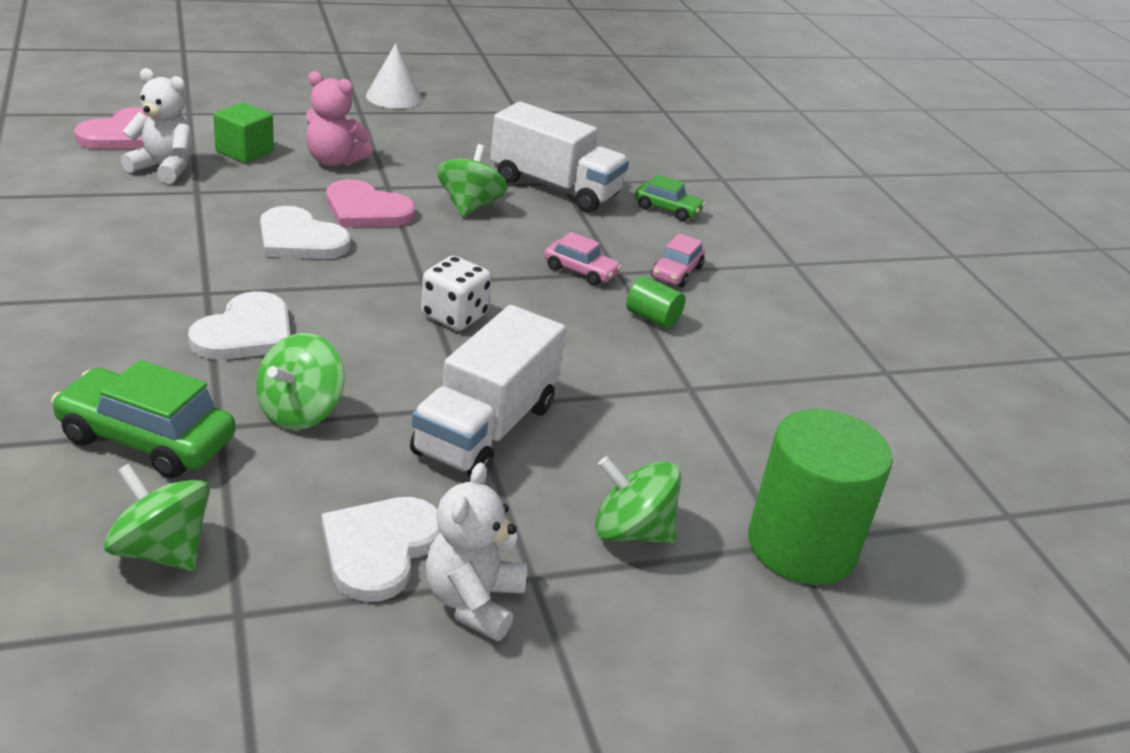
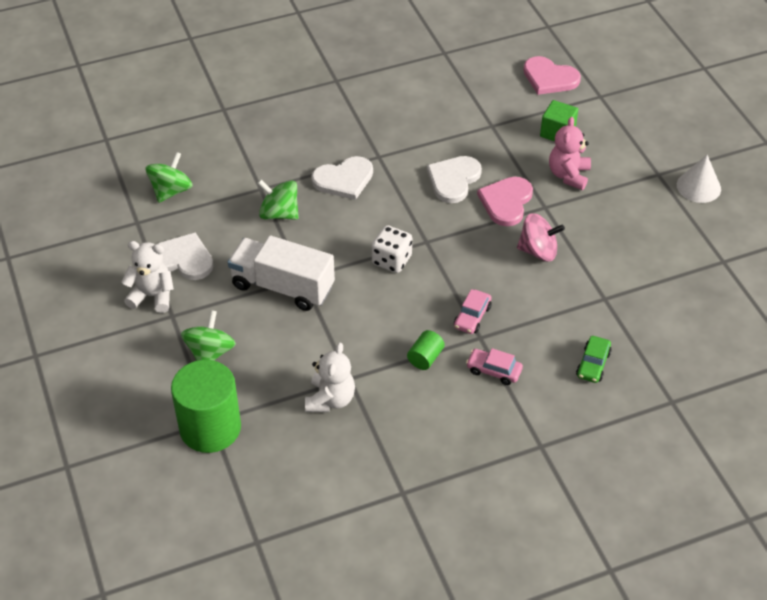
camera: 90 degrees right, 15 degrees up
green car [51,360,235,478] -> none
white teddy bear [121,68,193,184] -> white teddy bear moved to [305,343,355,412]
white heart [188,291,290,360] -> white heart turned 45 degrees counterclockwise [311,156,373,200]
green spinning top [437,144,508,217] -> pink spinning top [517,213,565,262]
white truck [490,101,629,213] -> none

